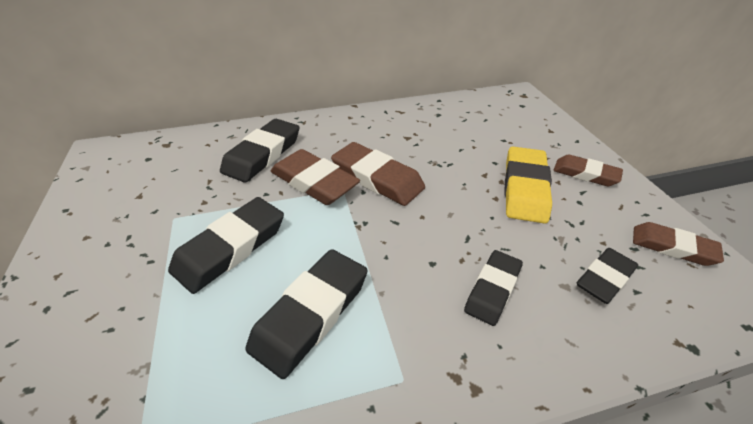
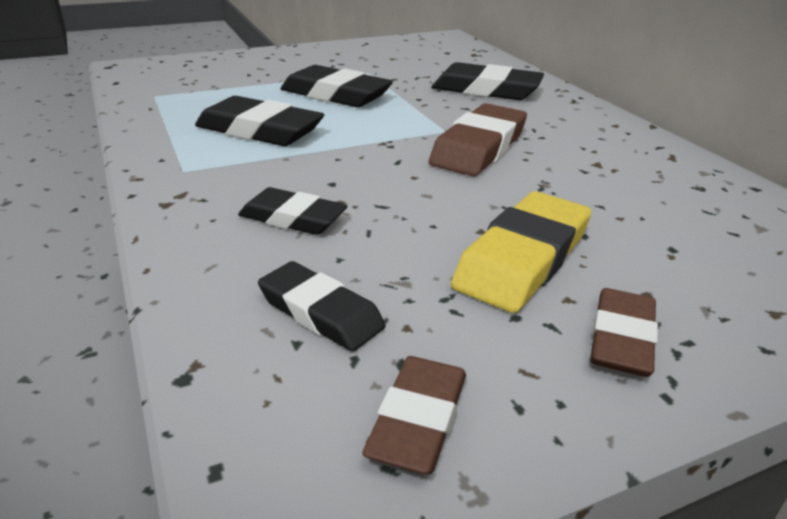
camera: 80 degrees right, 10 degrees down
brown eraser [271,149,360,205] -> none
yellow eraser [505,146,552,224] -> yellow eraser turned 60 degrees counterclockwise [451,191,591,313]

